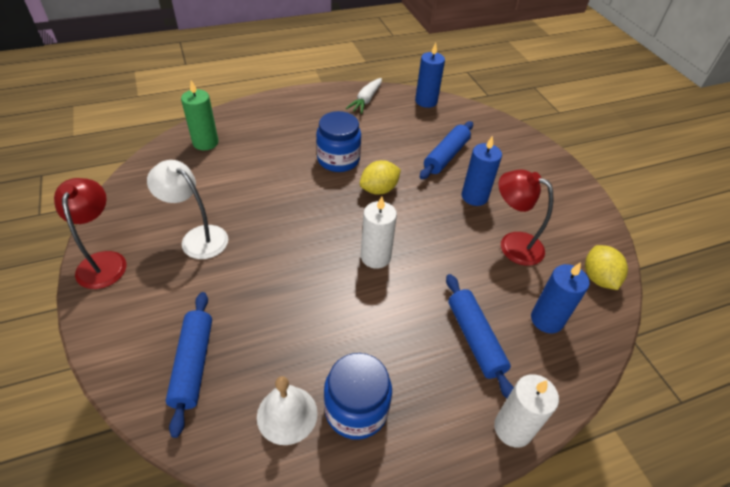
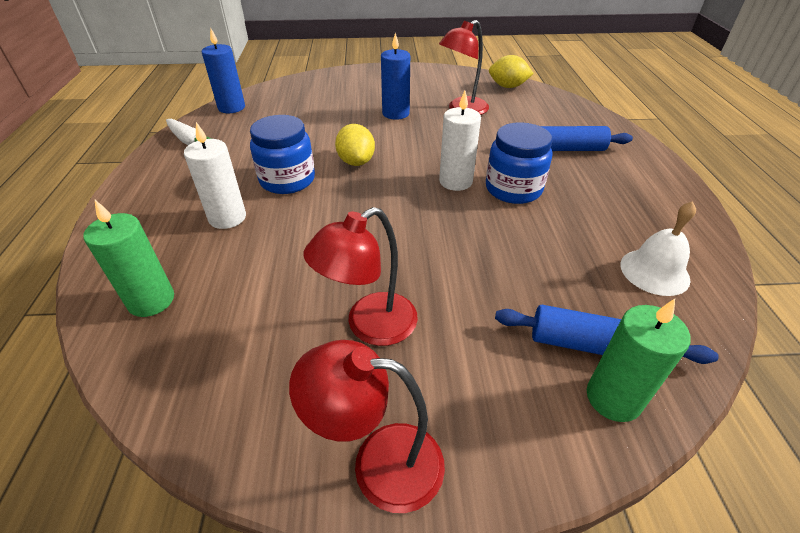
camera: 70 degrees left, 5 degrees down
white lamp [147,160,228,259] -> red lamp [303,207,418,346]
blue jar [324,353,392,440] -> blue jar moved to [486,122,552,204]
blue rolling pin [420,121,473,179] -> none
white candle [494,374,559,448] -> white candle moved to [184,122,246,229]
blue candle [531,262,589,333] -> none
none -> green candle [587,299,691,422]

